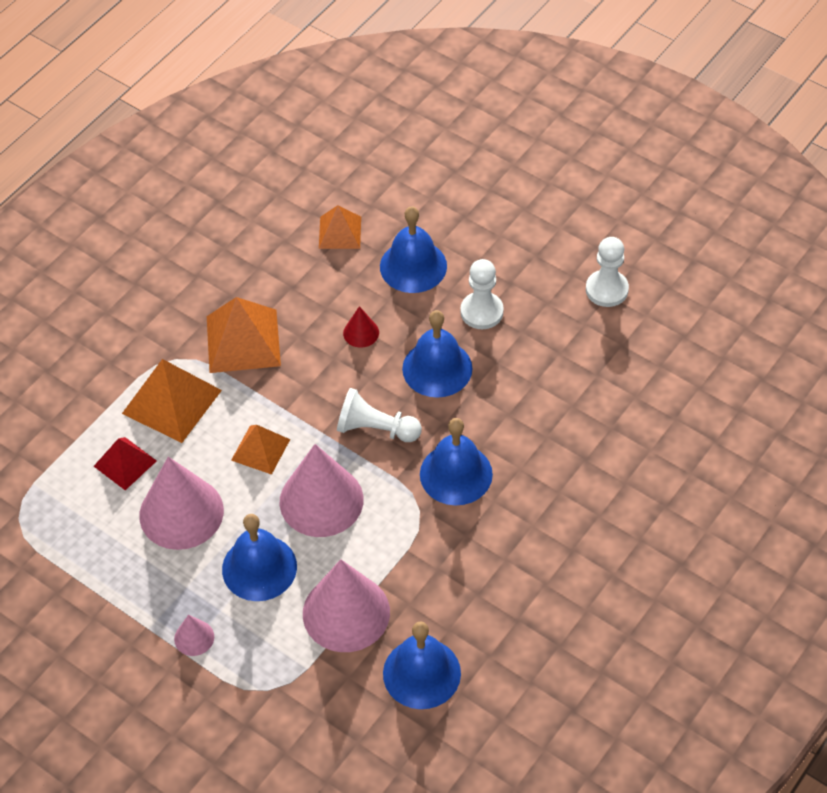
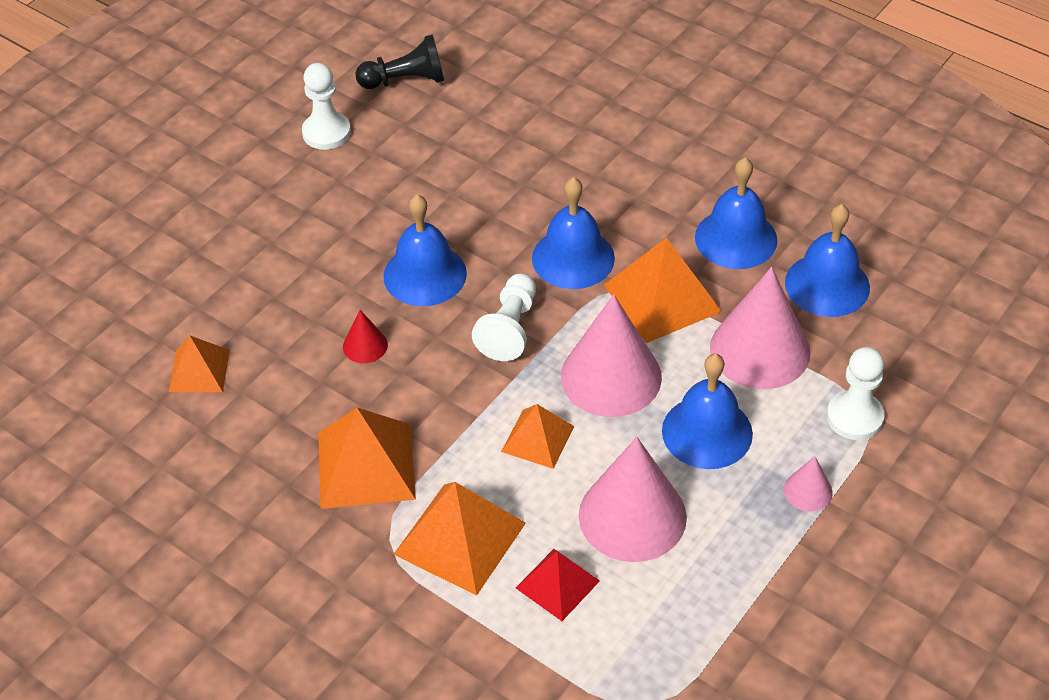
camera: 90 degrees left, 5 degrees down
blue bell [380,206,447,293] -> blue bell moved to [695,157,778,269]
white pawn [461,259,504,329] -> white pawn moved to [827,347,885,440]
none -> black pawn [355,34,444,89]
none -> orange pyramid [604,237,722,343]

